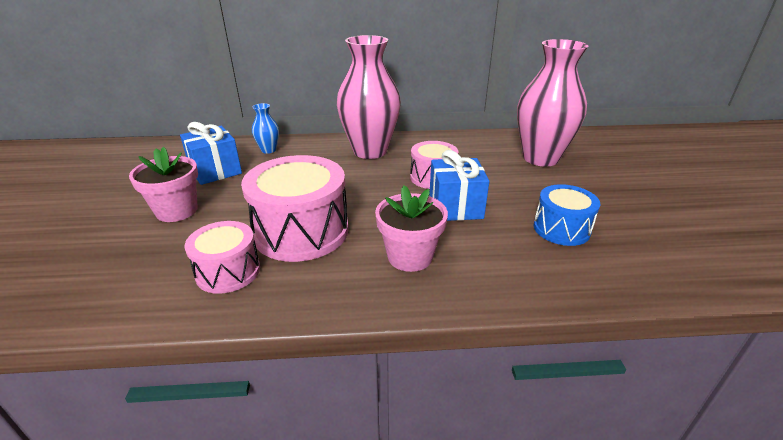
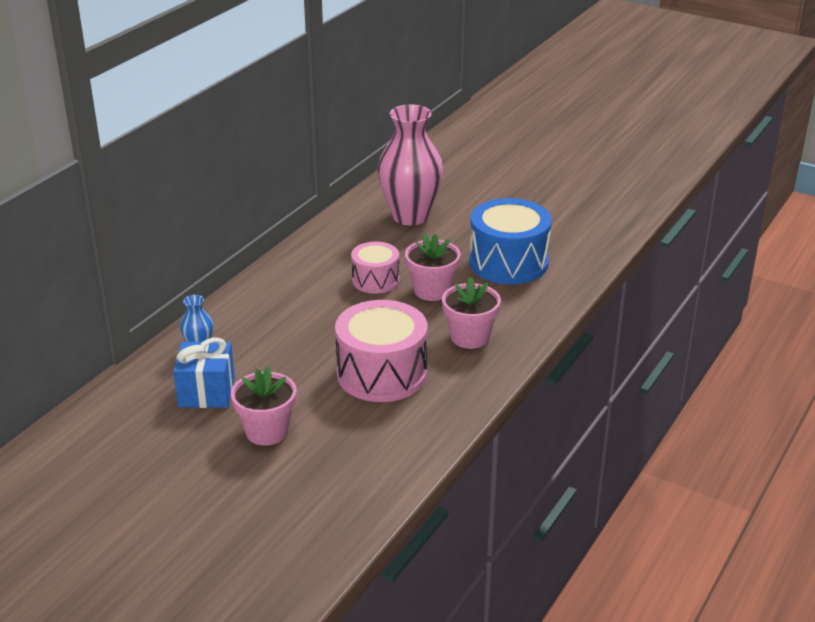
camera: 55 degrees left, 0 degrees up
pink drum [185,221,260,294] -> none
pink vase [337,35,401,159] -> none
blue gift [429,150,490,221] -> pink flower pot [405,234,460,301]
blue drum [534,184,600,246] -> blue drum [469,198,552,284], size x1.70

